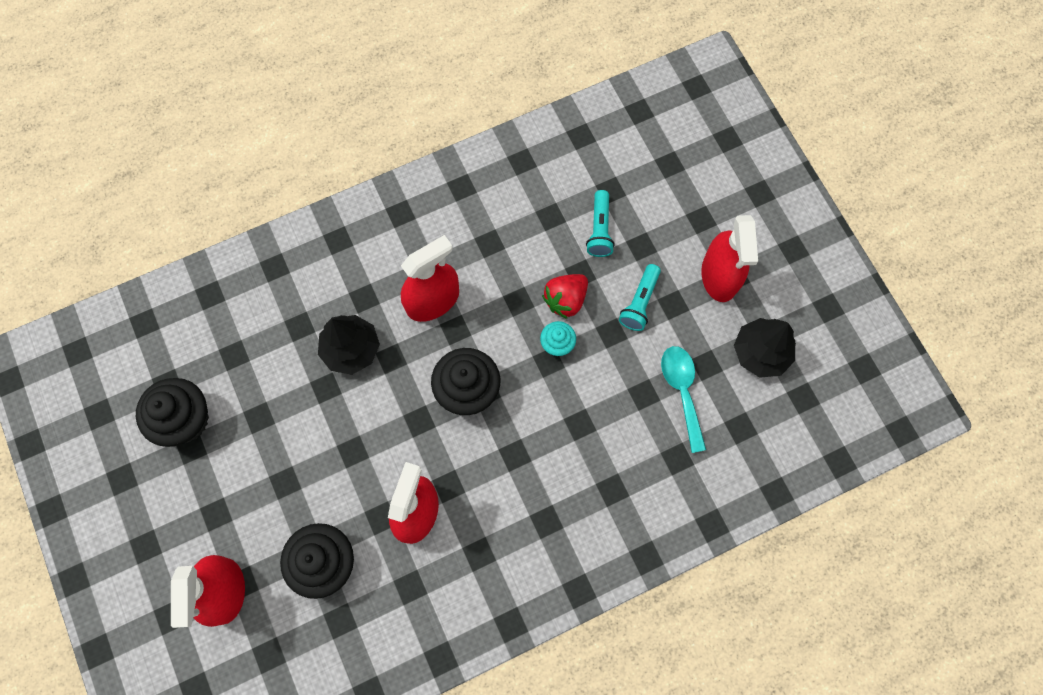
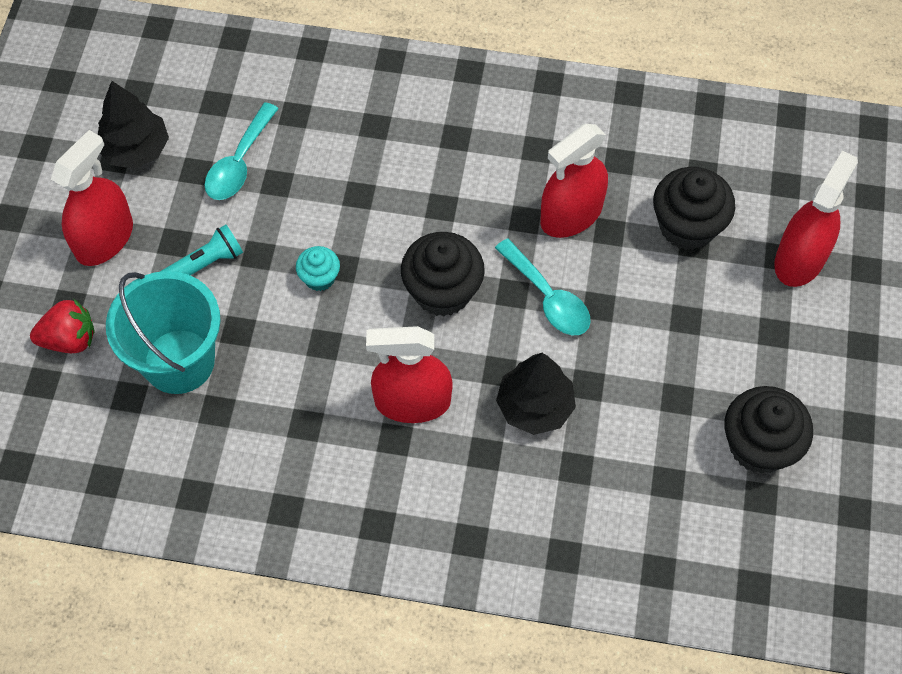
camera: 145 degrees left, 10 degrees down
red strawberry [542,274,588,319] -> red strawberry moved to [30,299,95,353]
turquoise flashlight [586,190,615,257] -> turquoise bucket [106,271,221,394]
none -> turquoise spoon [495,238,591,335]

